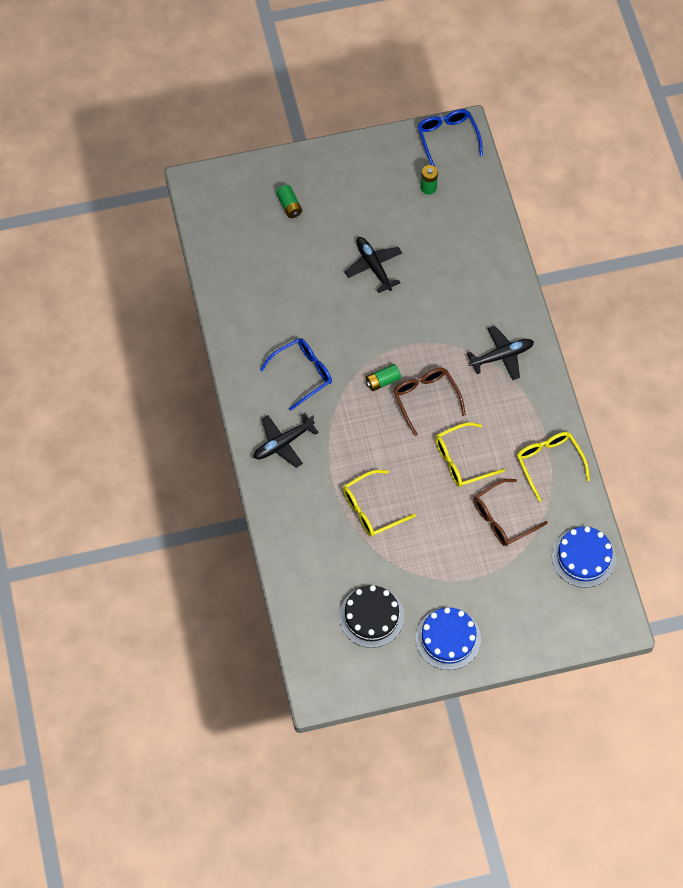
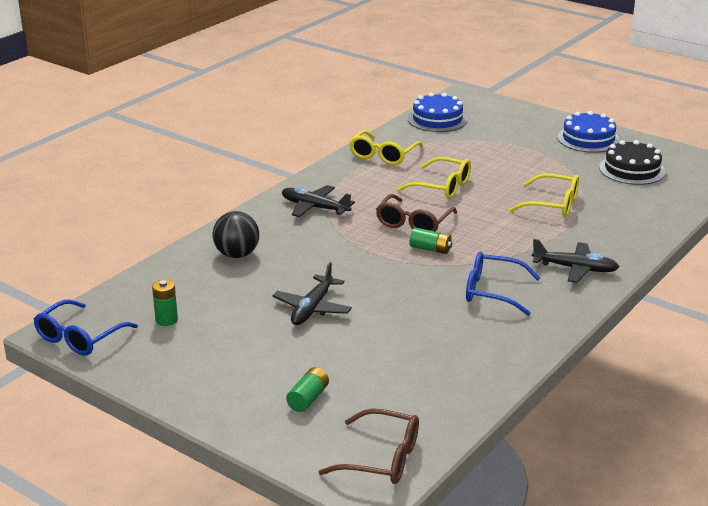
camera: 130 degrees left, 35 degrees down
brown glasses [474,479,548,546] -> brown glasses moved to [319,408,419,484]
none -> black ball [213,211,259,258]

